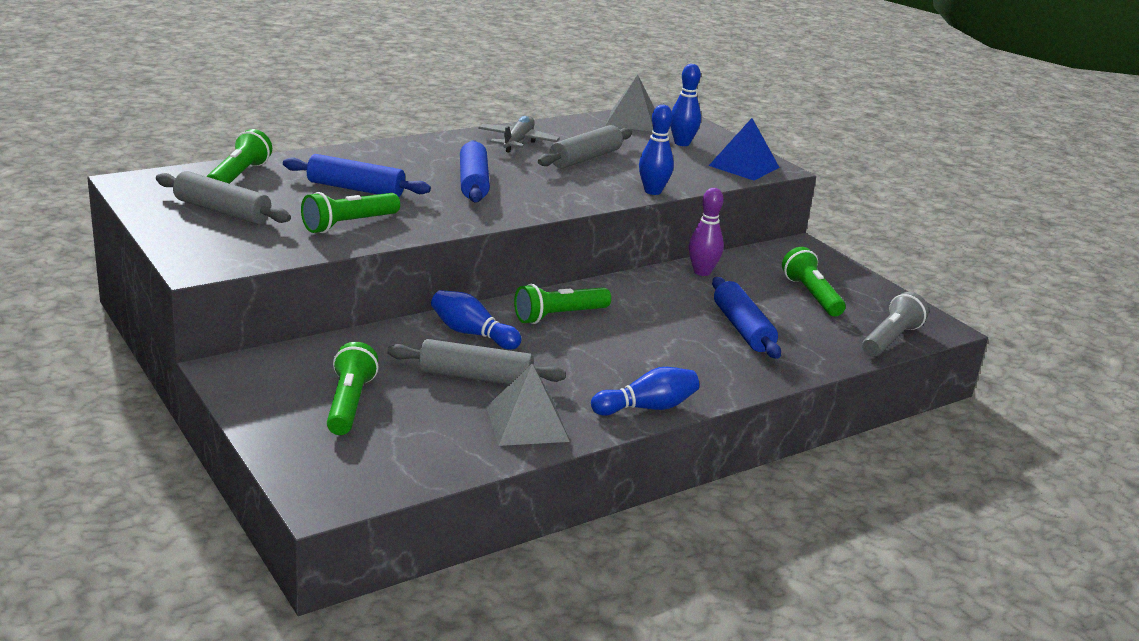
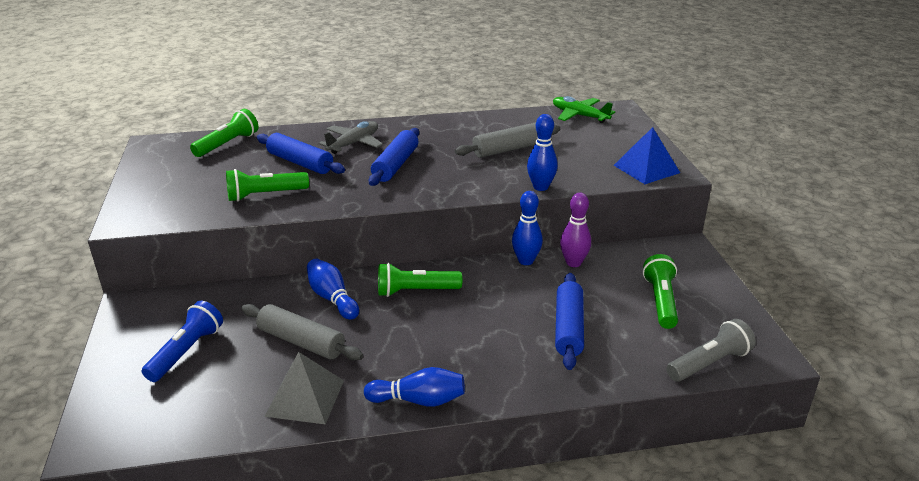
camera: 25 degrees right, 5 degrees up
grey rolling pin [156,171,291,224] -> none
green flashlight [327,342,379,435] -> blue flashlight [142,301,223,382]
grey plane [478,116,560,153] -> grey plane moved to [318,121,383,154]
grey pyramid [605,75,655,132] -> green plane [553,96,615,123]
blue bowling pin [670,64,701,146] -> blue bowling pin moved to [512,191,543,265]

